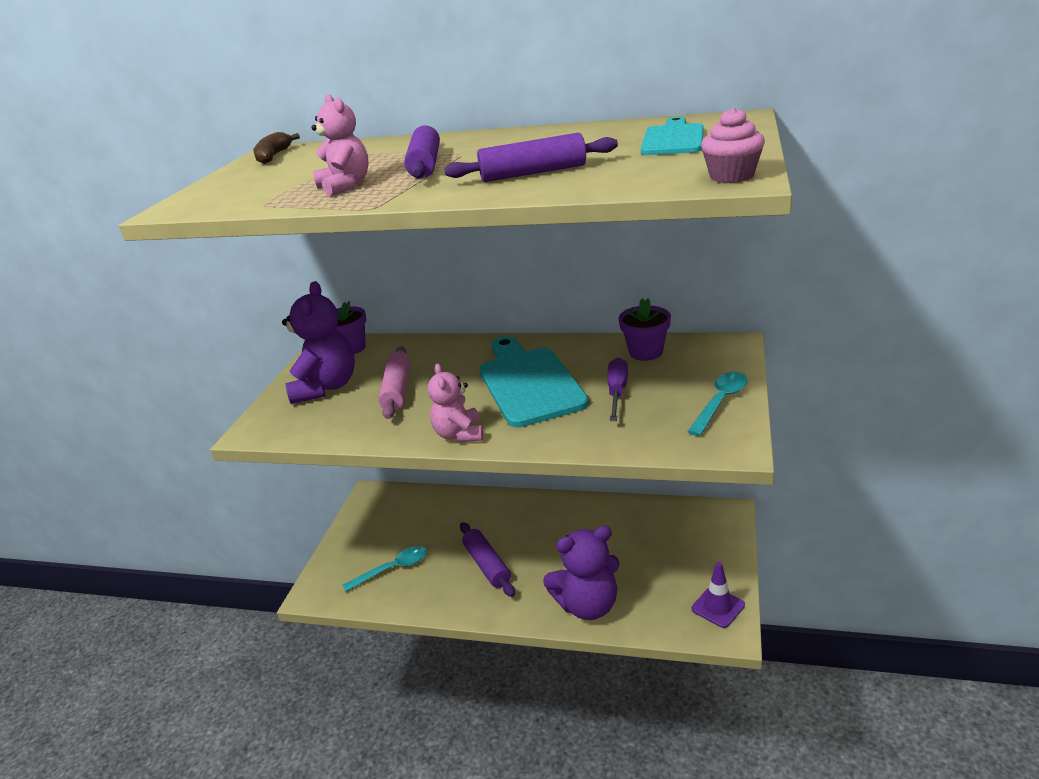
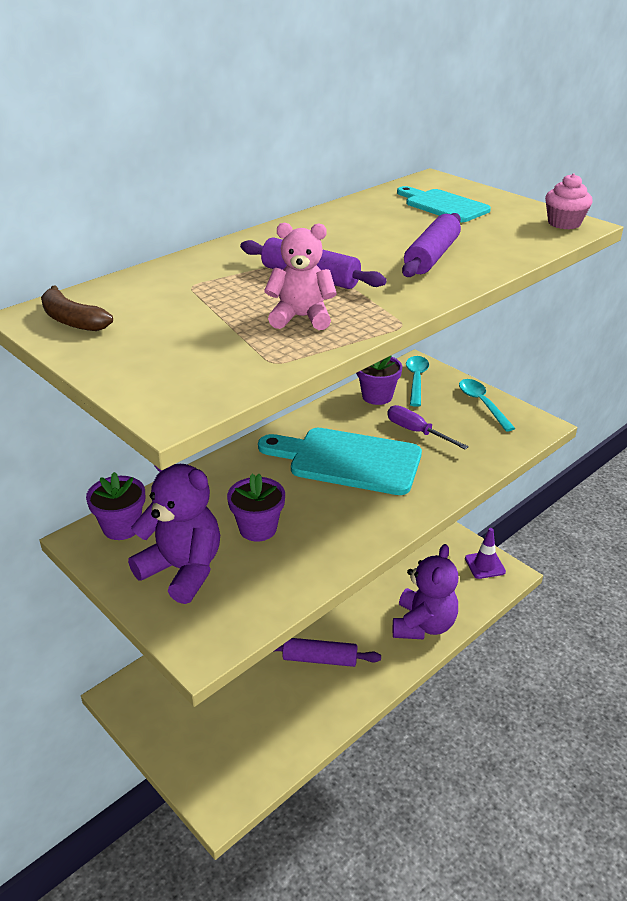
camera: 60 degrees left, 5 degrees up
turquoise spoon [343,546,427,592] -> turquoise spoon moved to [406,356,429,407]
pink rolling pin [378,346,411,419] -> purple flower pot [227,474,285,542]
pink teddy bear [428,363,483,442] -> none

